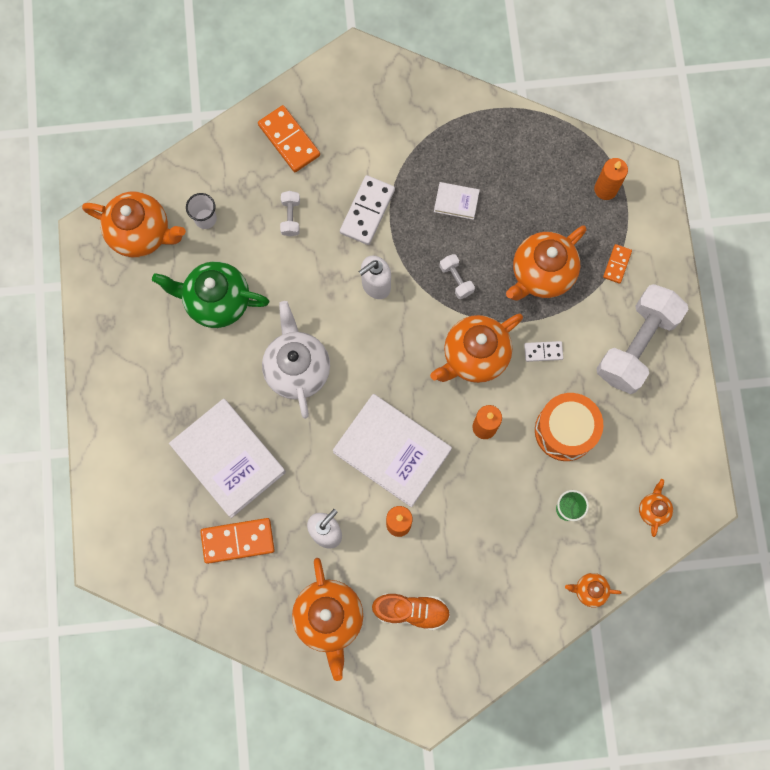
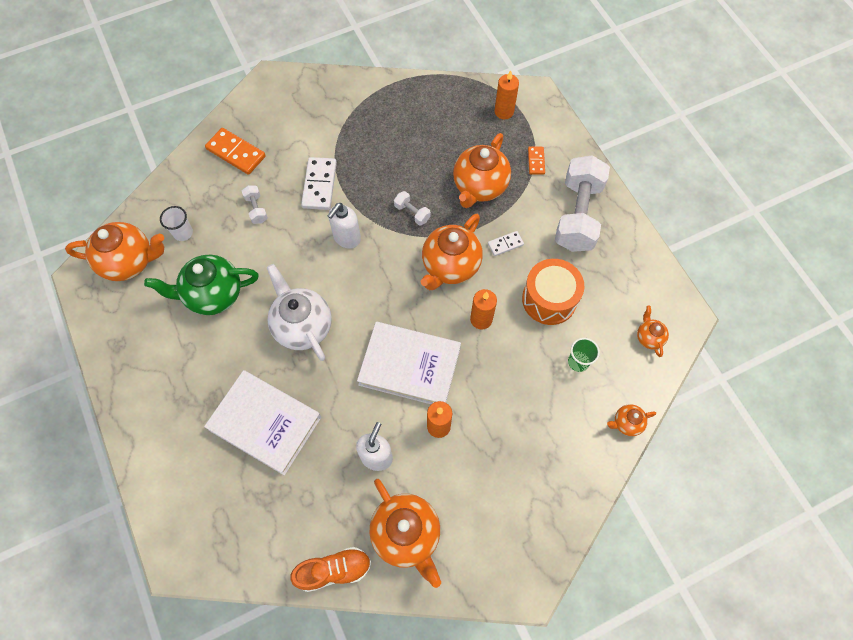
camera: 20 degrees left, 10 degrees down
orange domino [200,518,275,564] -> none
orange shoe [372,593,450,630] -> orange shoe moved to [290,547,371,592]
white book [434,182,480,220] -> none

